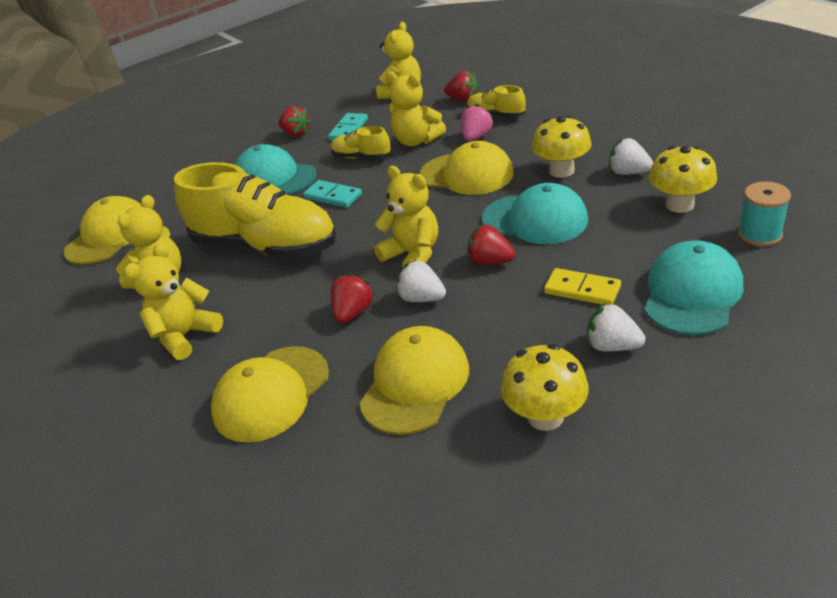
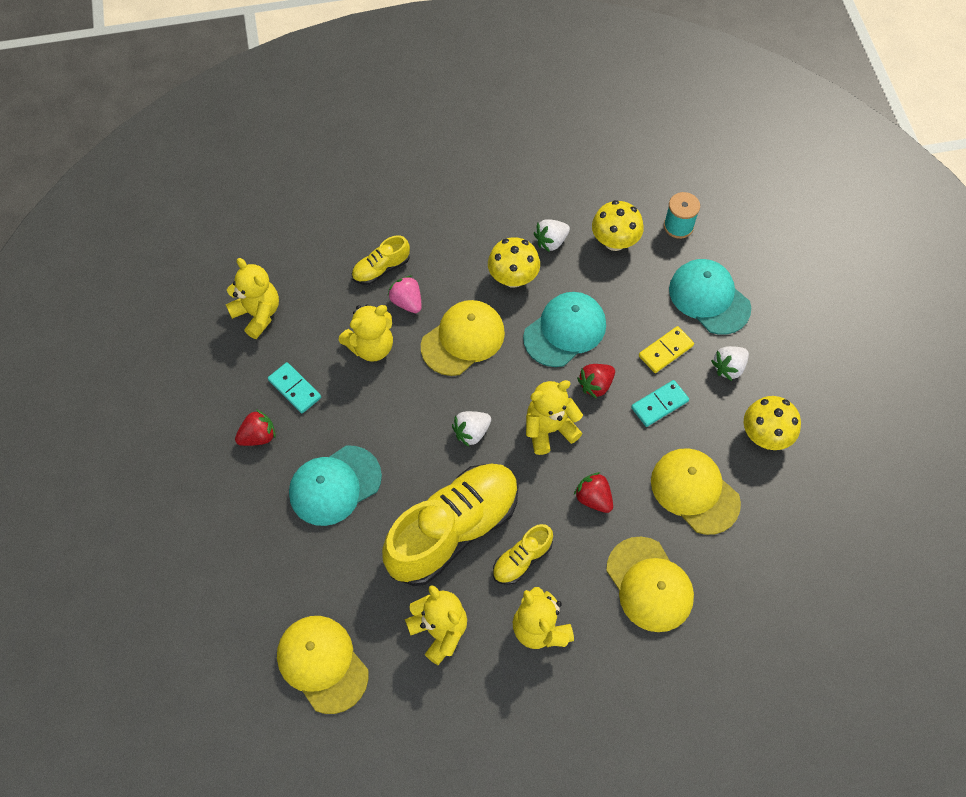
camera: 70 degrees left, 25 degrees up
turquoise domino [303,180,362,208] -> turquoise domino moved to [631,380,689,427]
yellow shoe [331,126,391,159] -> yellow shoe moved to [493,524,553,585]
white strawberry [396,260,446,302] -> white strawberry moved to [452,411,491,447]
red strawberry [444,71,479,102] -> none

